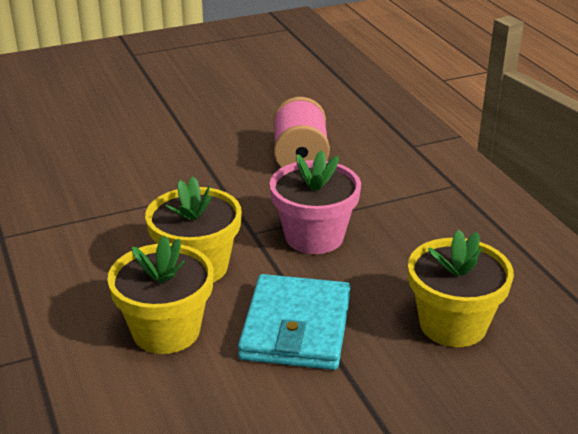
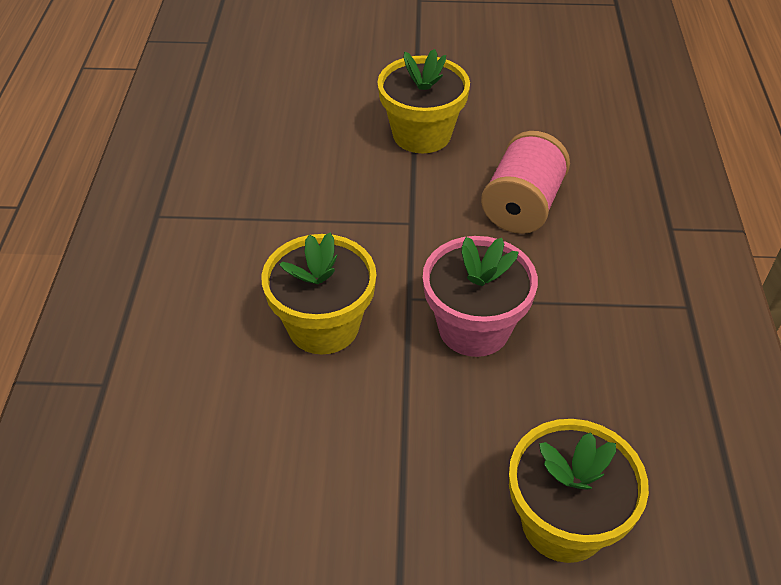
camera: 25 degrees right, 15 degrees up
yellow flower pot [107,236,214,354] -> yellow flower pot moved to [378,49,470,153]
turquoise wallet [238,274,351,370] -> none

